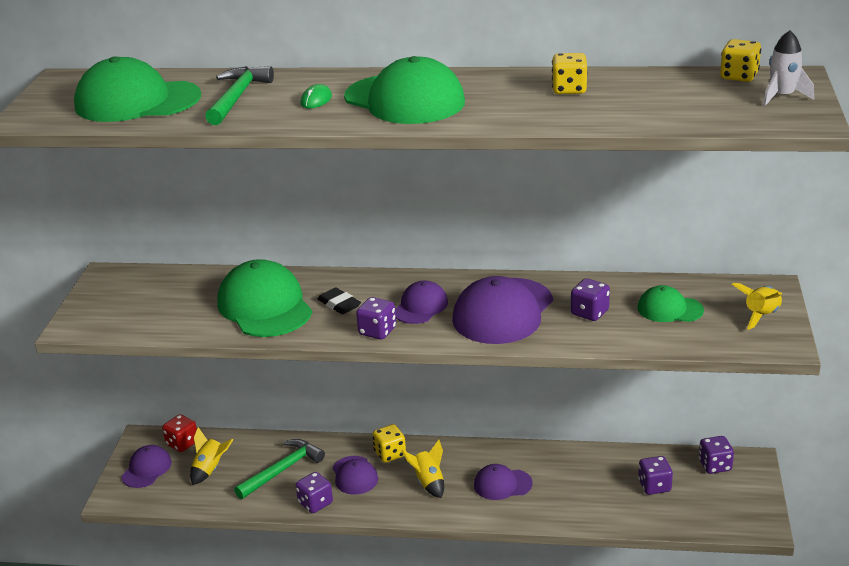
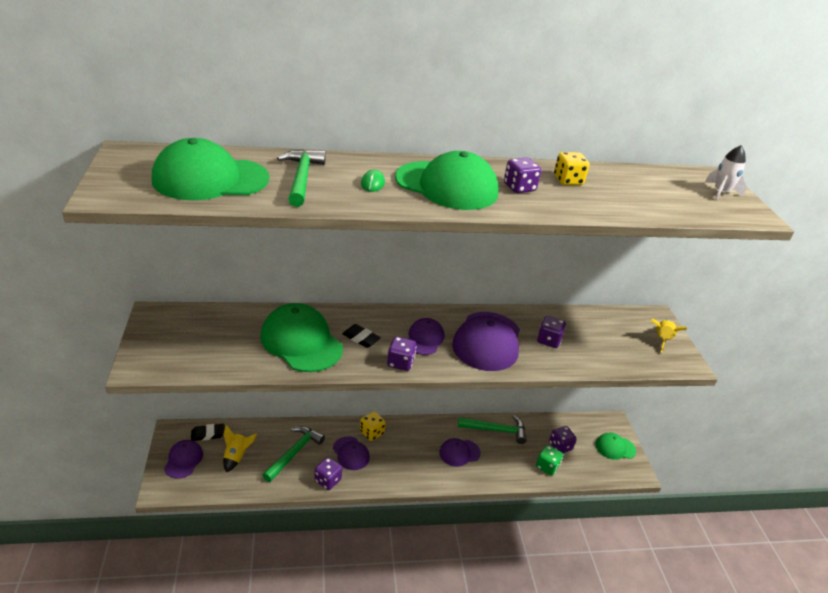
camera: 20 degrees left, 5 degrees up
red dice [162,414,197,452] -> black eraser [191,424,224,441]
yellow rocket [402,440,444,498] -> none
green cap [638,285,704,322] -> green cap moved to [596,433,636,460]
purple dice [699,436,734,474] -> purple dice moved to [504,158,541,193]
yellow dice [720,39,761,82] -> none
none -> green hammer [458,415,526,444]
none -> green dice [536,445,563,476]

